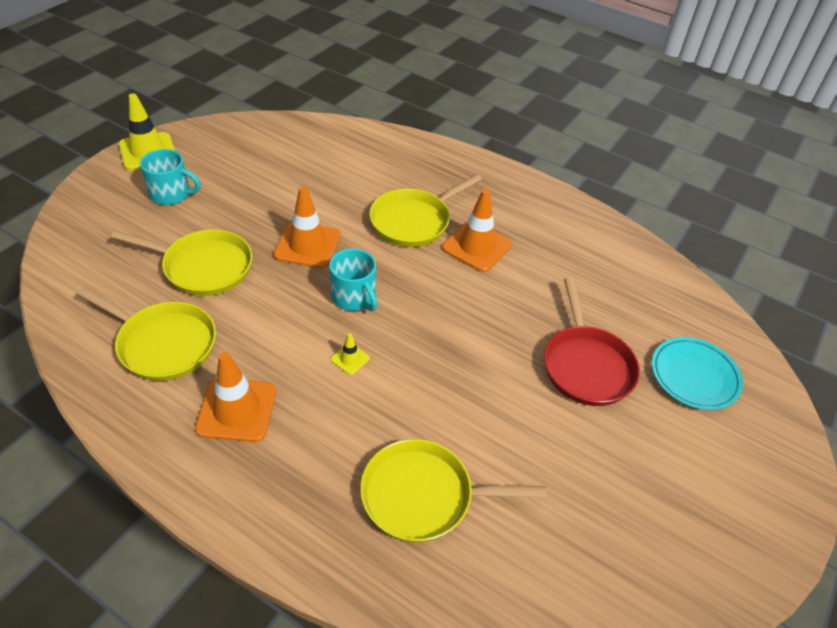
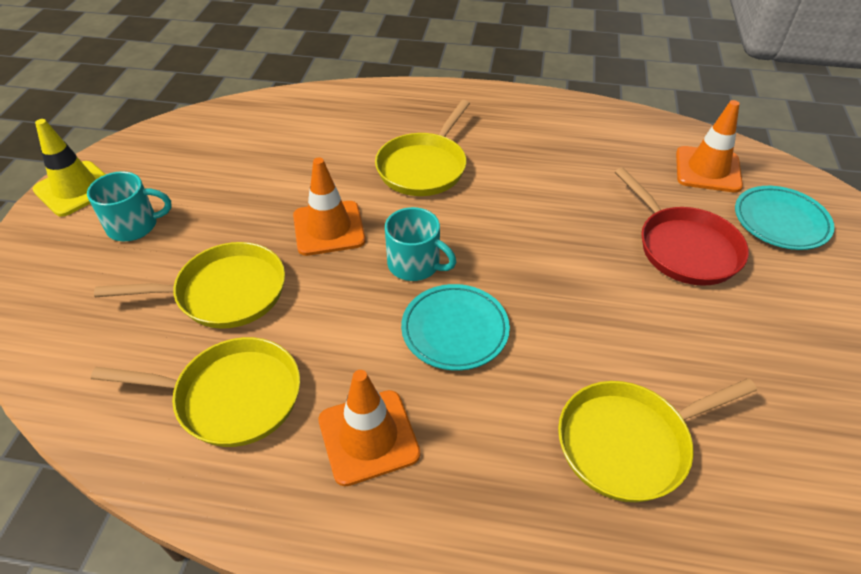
camera: 20 degrees left, 0 degrees up
yellow traffic cone [331,333,370,375] -> turquoise plate [401,284,510,371]
orange traffic cone [442,189,512,272] -> orange traffic cone moved to [676,100,743,193]

